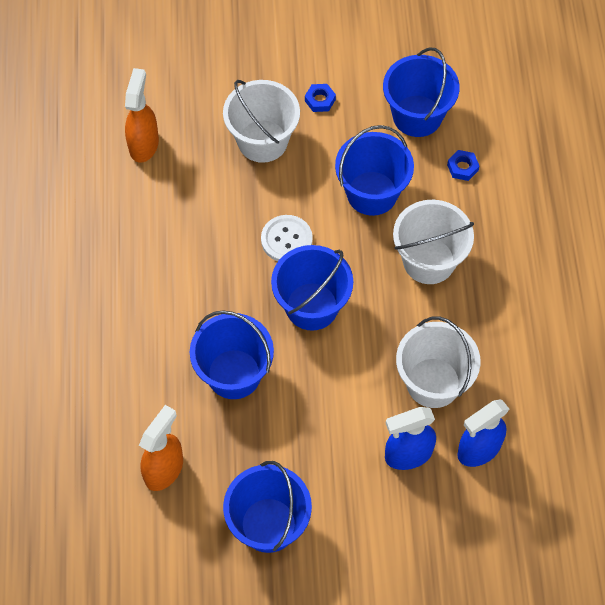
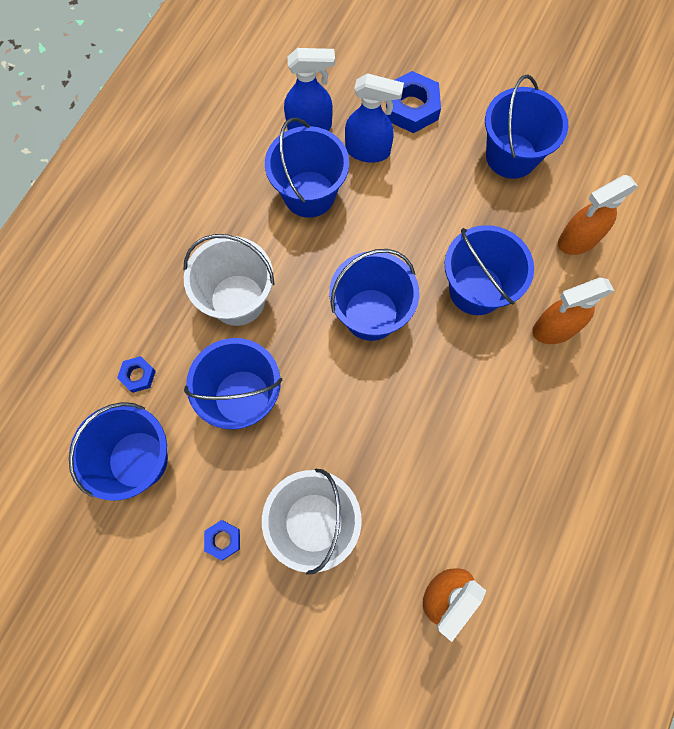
camera: 150 degrees left, 10 degrees up
white button [261,215,313,261] -> none
white bucket [396,317,481,408] -> blue bucket [265,118,349,218]
none -> blue nut [386,71,441,133]
none -> orange spray bottle [532,277,614,344]

